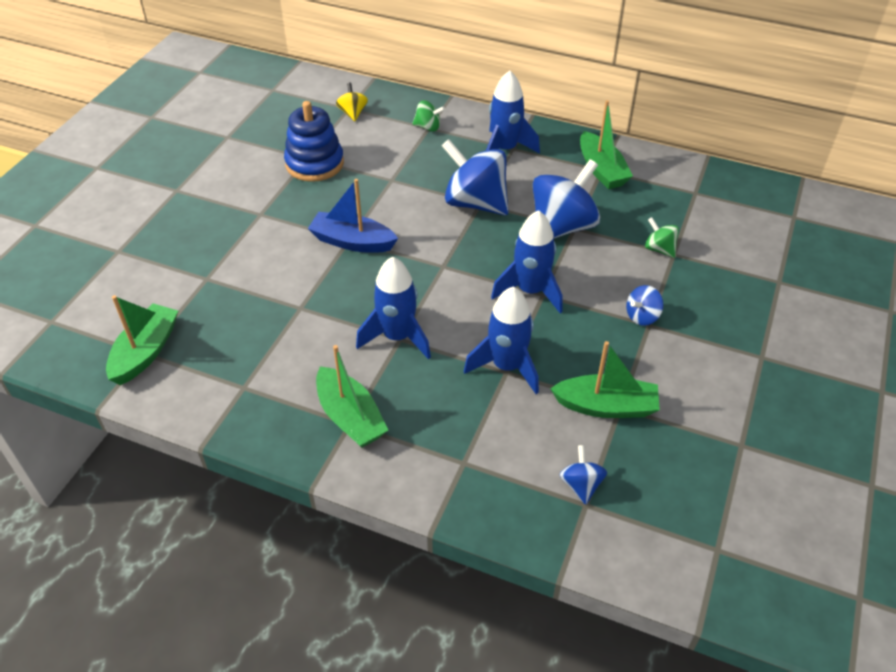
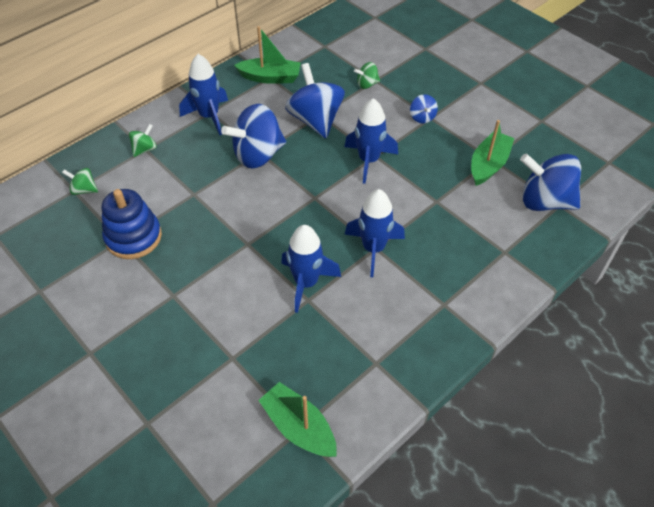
camera: 65 degrees left, 5 degrees up
blue boat [308,179,398,253] -> none
green boat [316,345,388,448] -> none
yellow spinning top [336,83,368,121] -> green spinning top [62,168,98,195]
blue rocket [464,287,539,394] -> blue rocket moved to [281,225,341,313]
blue spinning top [560,445,607,505] -> blue spinning top [520,153,581,211], size x2.12

